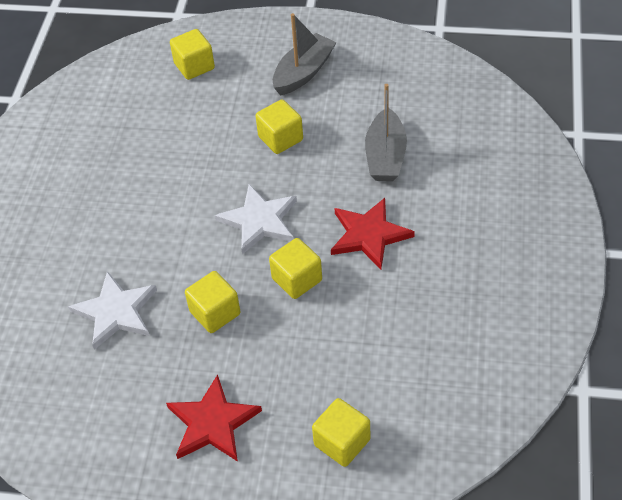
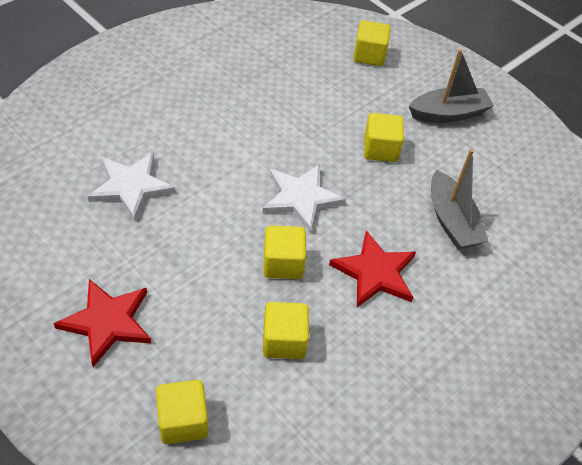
camera: 30 degrees right, 0 degrees up
yellow cube [185,271,240,333] -> yellow cube moved to [263,302,309,359]
grey boat [365,84,407,181] -> grey boat turned 60 degrees counterclockwise [431,149,488,250]

